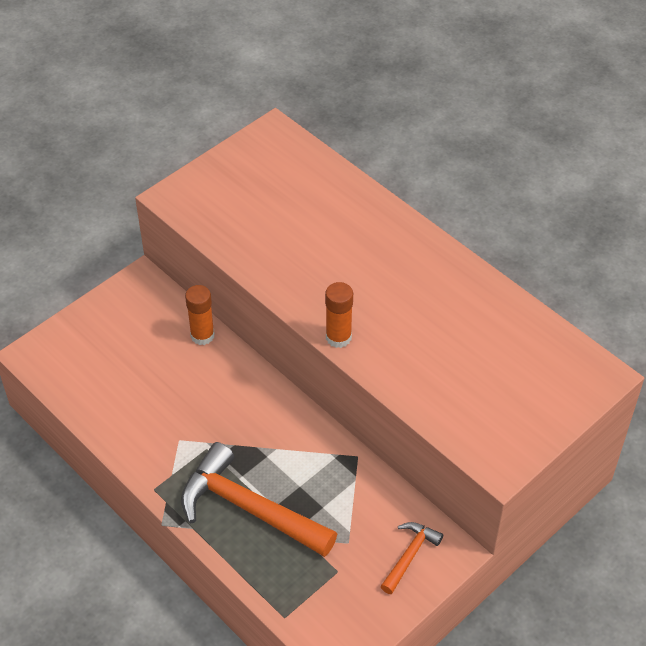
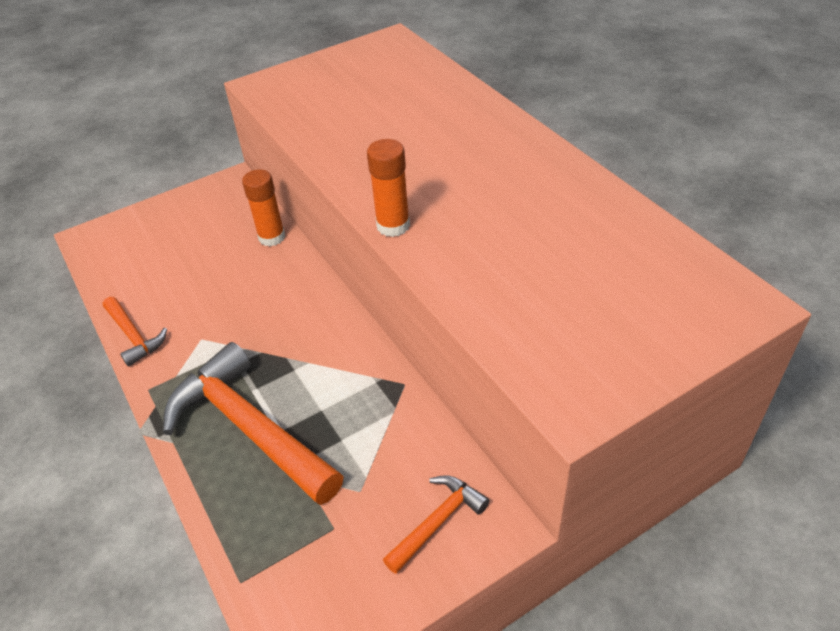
camera: 15 degrees right, 5 degrees down
none -> orange hammer [103,297,167,367]

